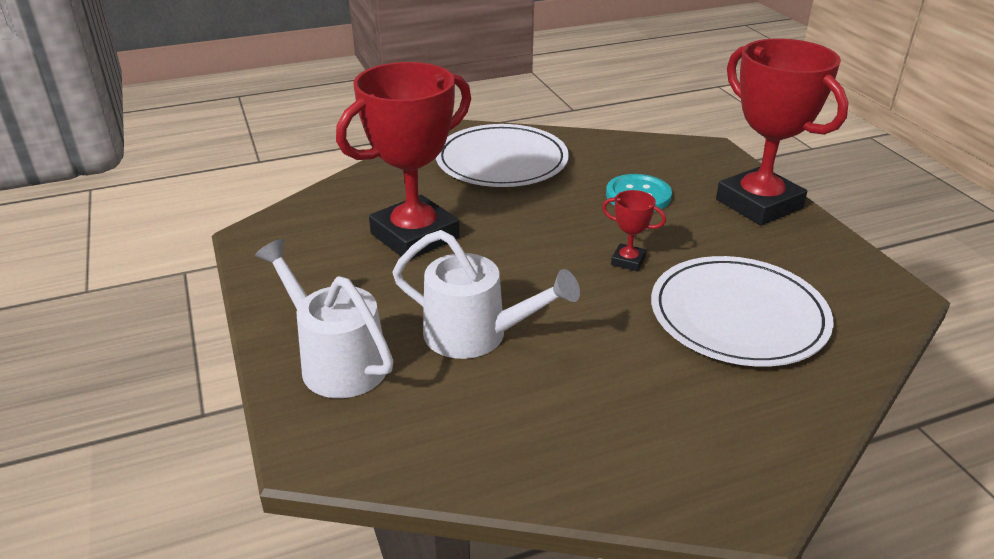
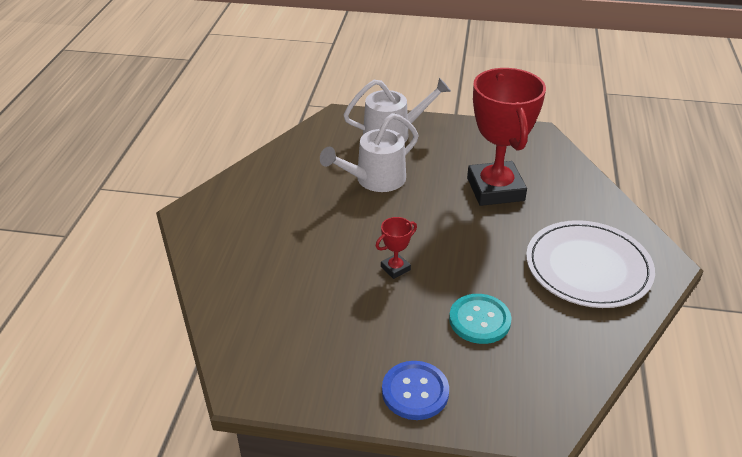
camera: 120 degrees right, 5 degrees up
white plate [651,256,833,367] -> none
red trophy [716,38,849,225] -> blue button [382,361,449,420]

